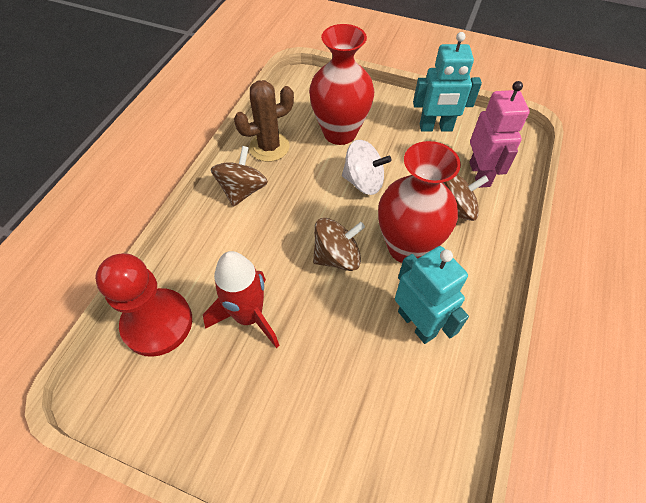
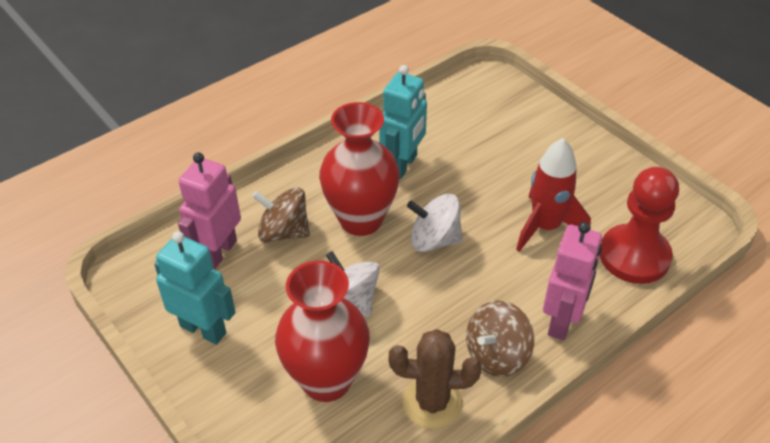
camera: 150 degrees left, 10 degrees down
brown spinning top [313,218,365,271] -> white spinning top [407,194,462,252]
turquoise robot [395,246,469,344] -> turquoise robot turned 150 degrees counterclockwise [379,65,427,179]
none -> pink robot [543,222,602,340]

